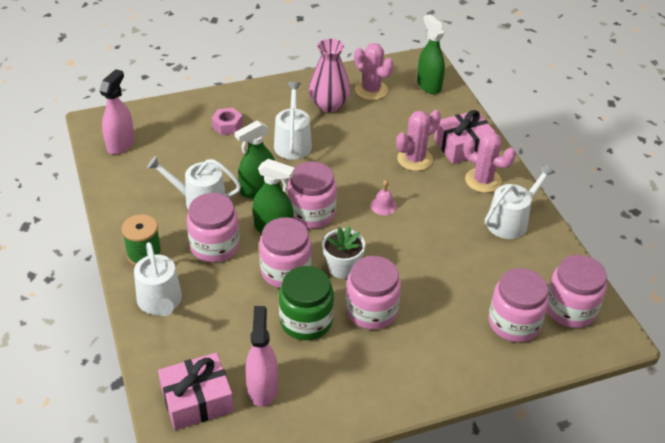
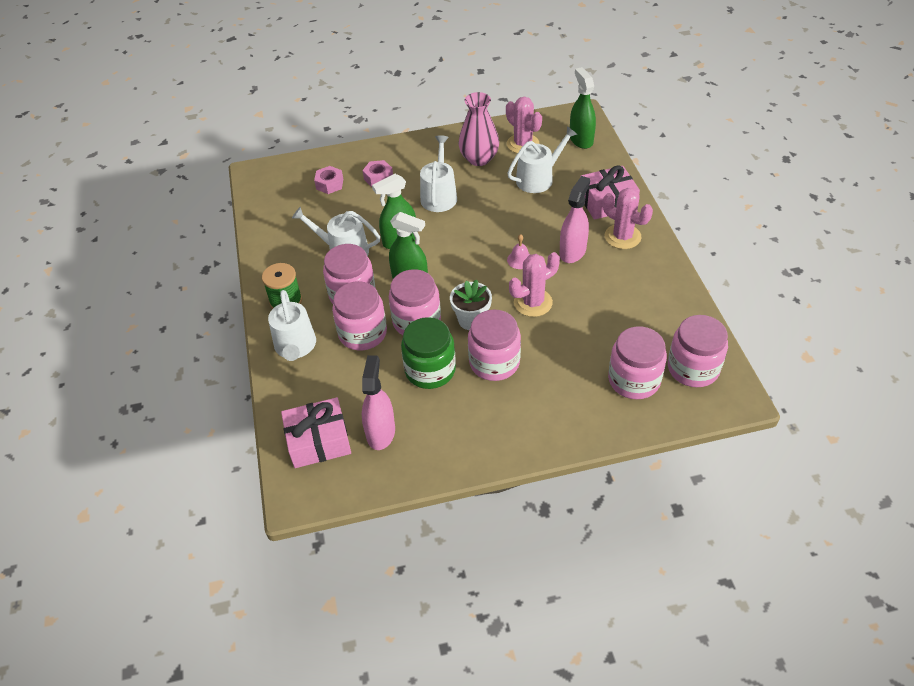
camera: 10 degrees right, 5 degrees up
pink spray bottle [99,69,134,155] -> pink spray bottle moved to [560,176,590,263]
pink jar [287,161,337,229] -> pink jar moved to [332,281,387,350]
pink cactus [396,110,441,171] -> pink cactus moved to [509,252,560,317]
white watering can [485,164,555,239] -> white watering can moved to [507,126,577,193]
none -> pink nut [314,166,343,194]

